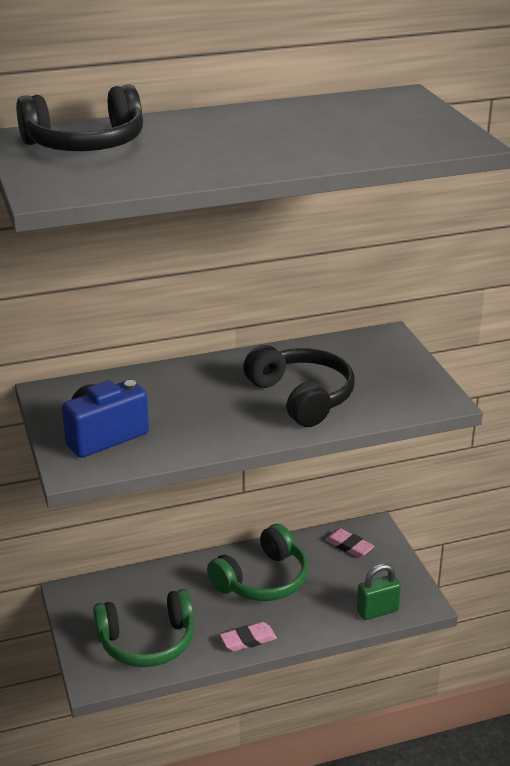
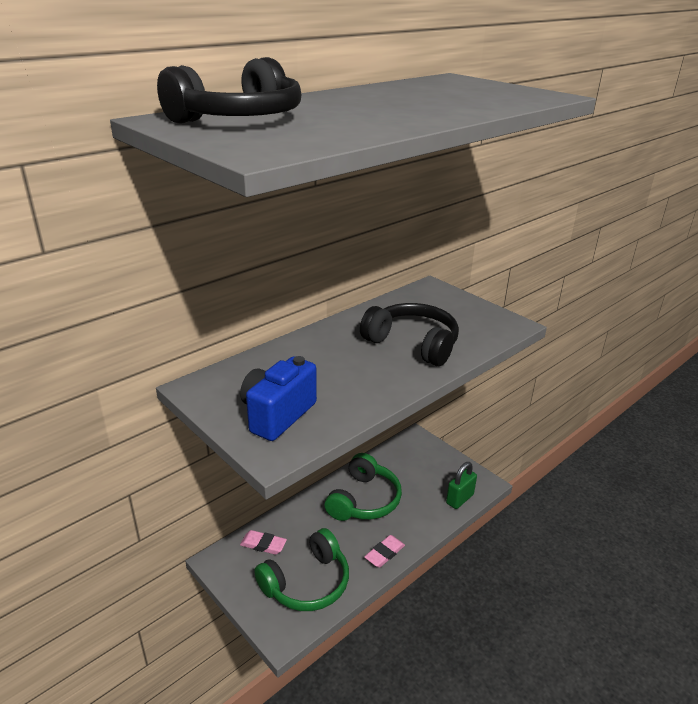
camera: 25 degrees left, 0 degrees up
pink eraser [325,528,374,558] -> pink eraser moved to [240,530,287,555]

